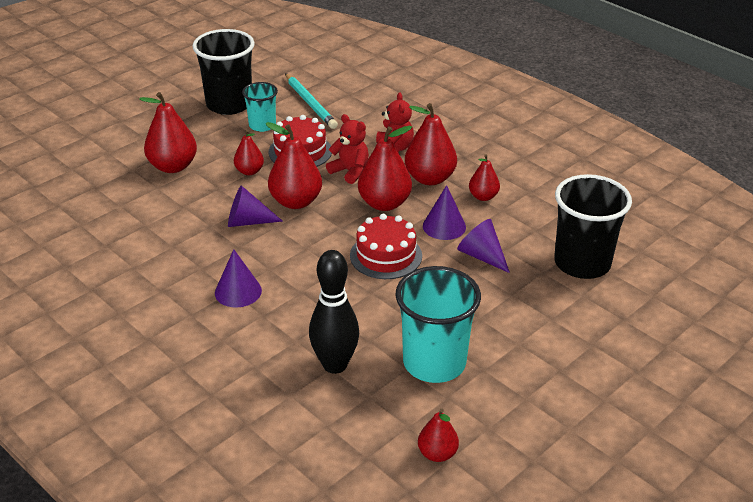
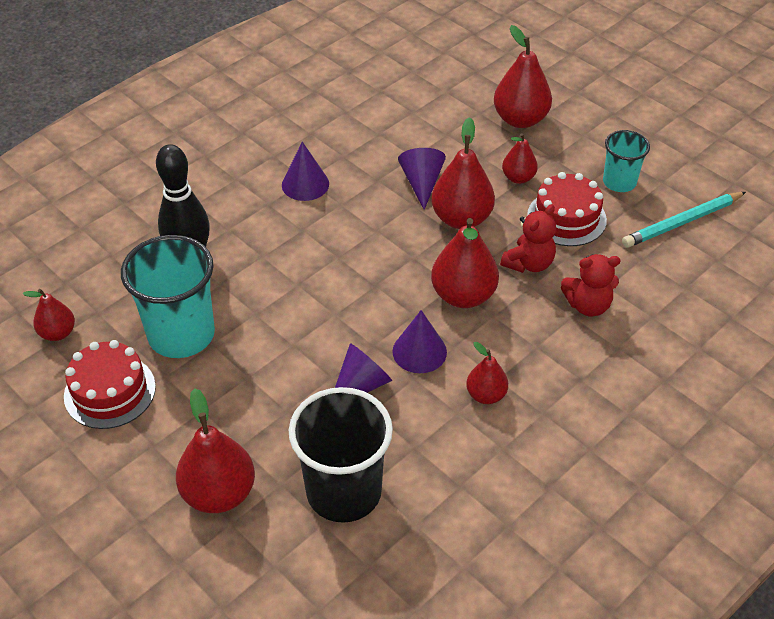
camera: 90 degrees right, 10 degrees up
black cup [192,29,255,115] -> none
red cake [350,214,422,279] -> red cake moved to [64,340,156,429]
red pear [405,103,457,185] -> red pear moved to [176,388,255,513]

